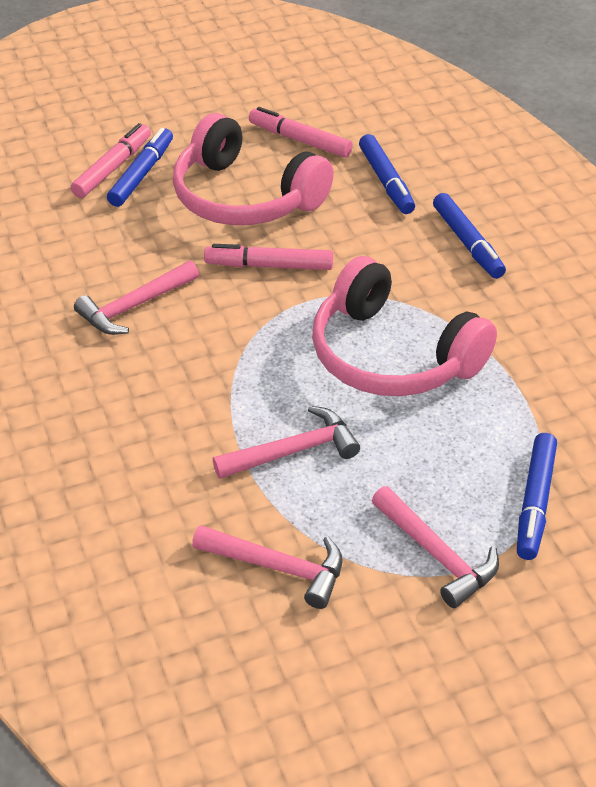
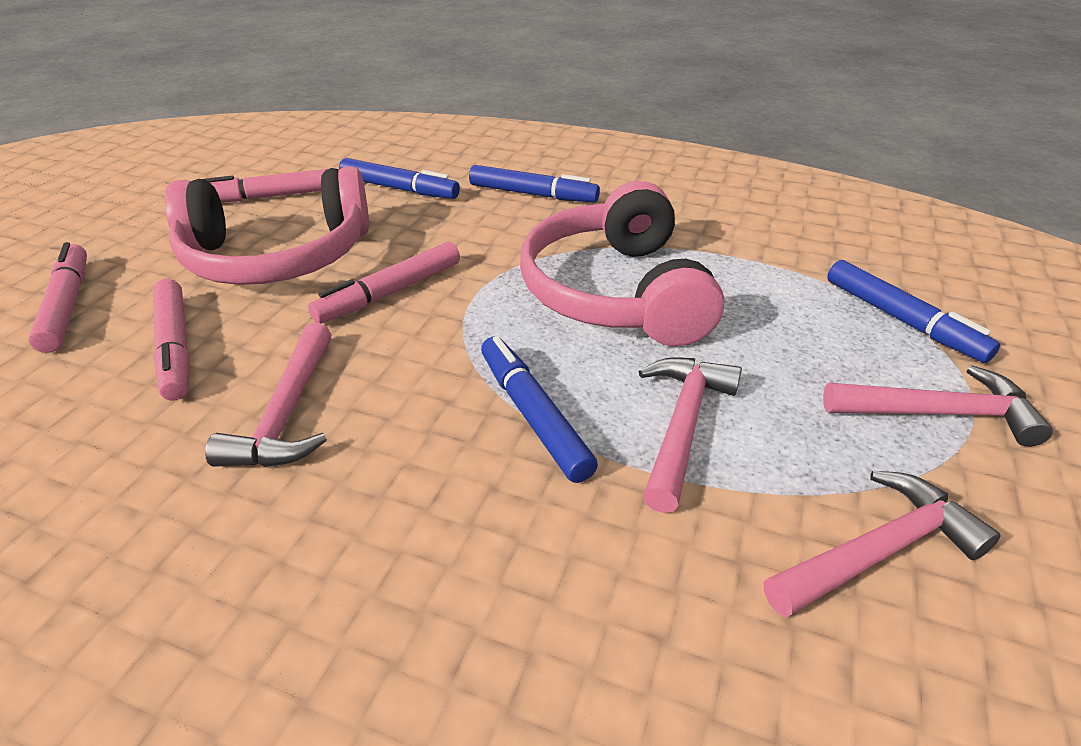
camera: 50 degrees left, 5 degrees down
blue marker [107,128,173,207] -> blue marker moved to [481,336,598,483]
pink headphones [312,256,497,396] -> pink headphones turned 90 degrees clockwise [520,181,725,346]
none -> pink marker [153,279,190,401]

